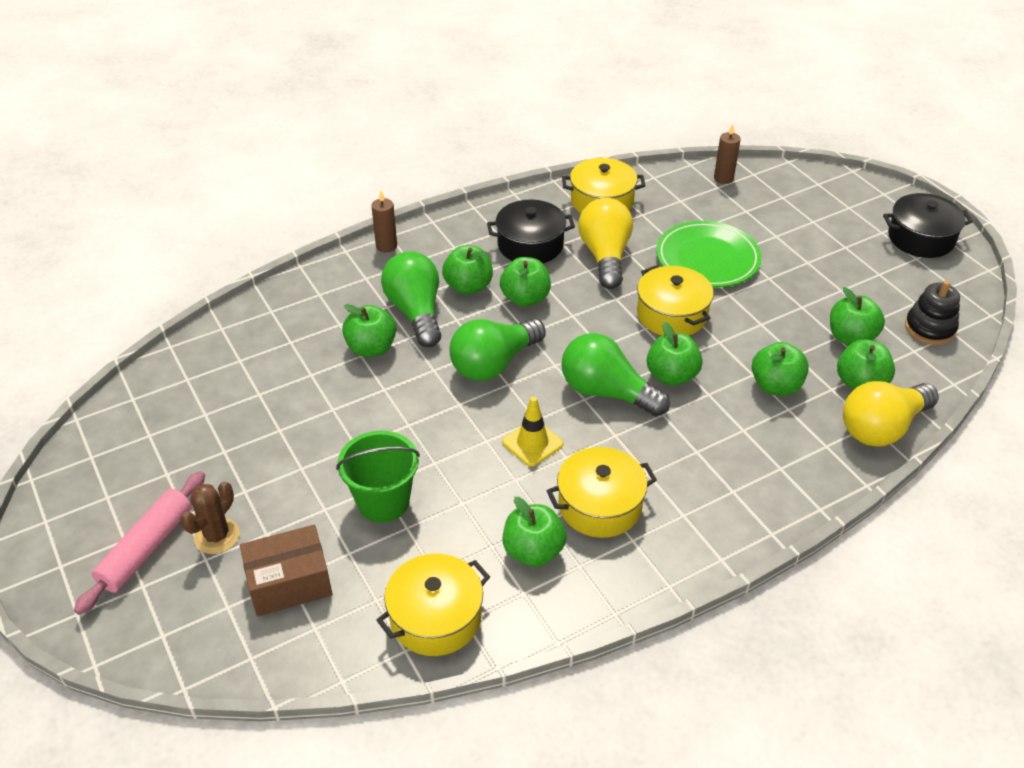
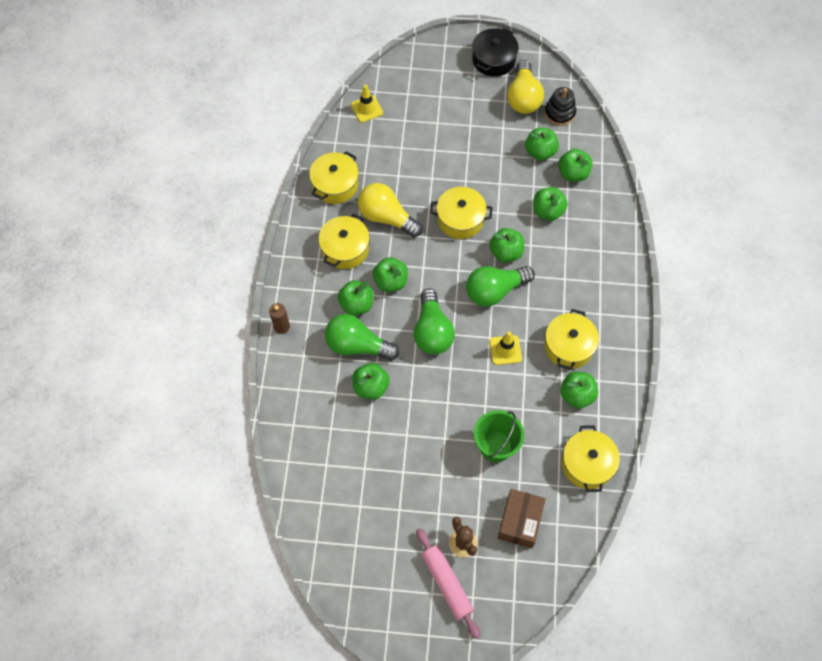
camera: 55 degrees left, 20 degrees up
black pot [487,200,575,263] -> yellow pot [318,214,370,269]
green plate [656,221,762,287] -> none
brown candle [714,124,741,184] -> yellow traffic cone [351,85,383,122]
yellow light bulb [843,381,939,447] -> yellow light bulb moved to [507,60,544,114]

